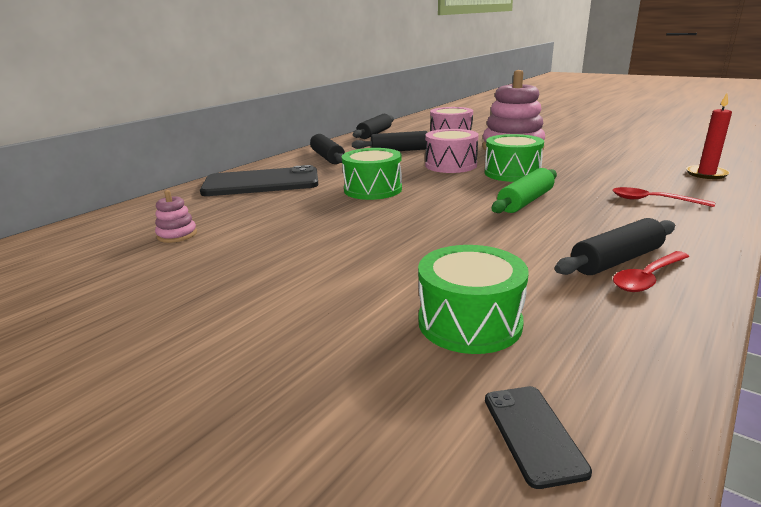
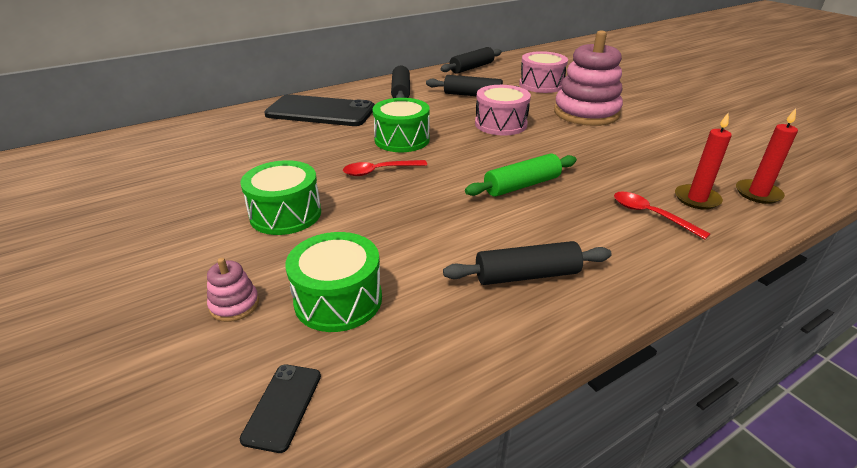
camera: 20 degrees right, 10 degrees up
pink stacking toy [155,190,197,243] -> pink stacking toy moved to [207,258,259,322]
green drum [485,134,544,182] -> green drum moved to [240,160,321,235]
red spoon [613,251,689,292] -> red spoon moved to [343,160,427,176]
none -> red candle [675,113,732,210]

